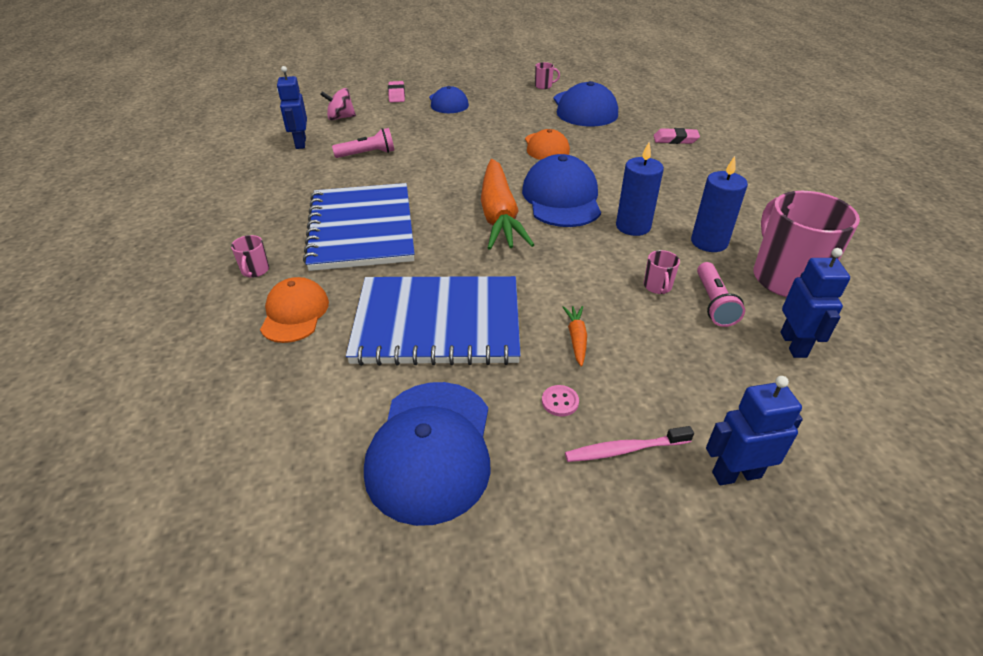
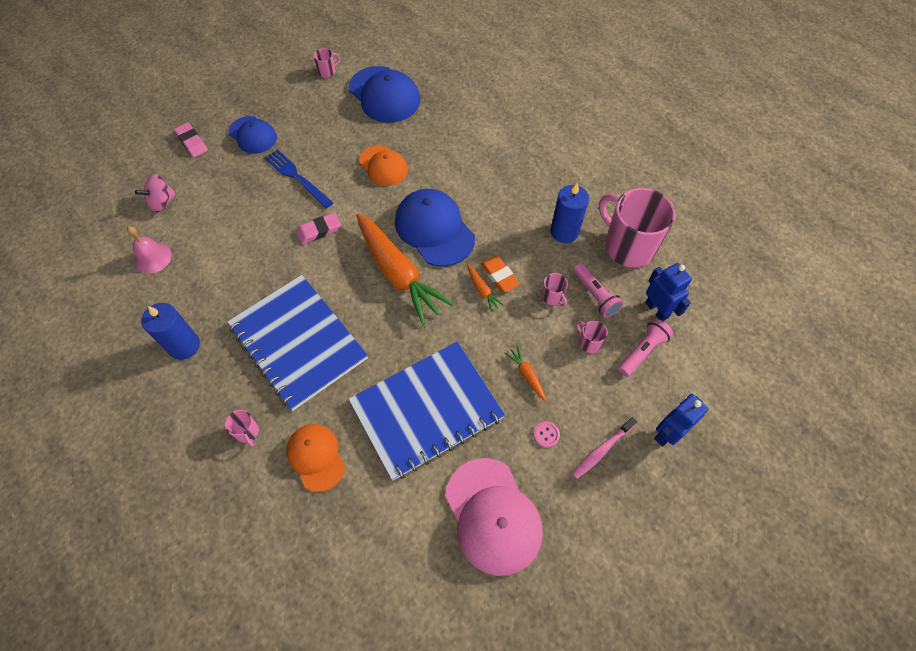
camera: 30 degrees left, 20 degrees up
blue robot [277,66,307,149] -> pink bell [127,226,172,274]
pink flashlight [332,128,394,158] -> pink flashlight moved to [618,319,673,377]
blue cap [364,382,491,526] -> pink cap [445,458,543,576]
blue candle [616,142,664,236] -> blue candle moved to [141,303,200,360]
pink eraser [653,128,700,144] -> pink eraser moved to [296,213,341,244]
none -> blue fork [265,149,333,208]
none -> orange carrot [467,264,504,312]
none -> orange eraser [481,256,520,292]
none -> pink mug [576,321,608,353]

